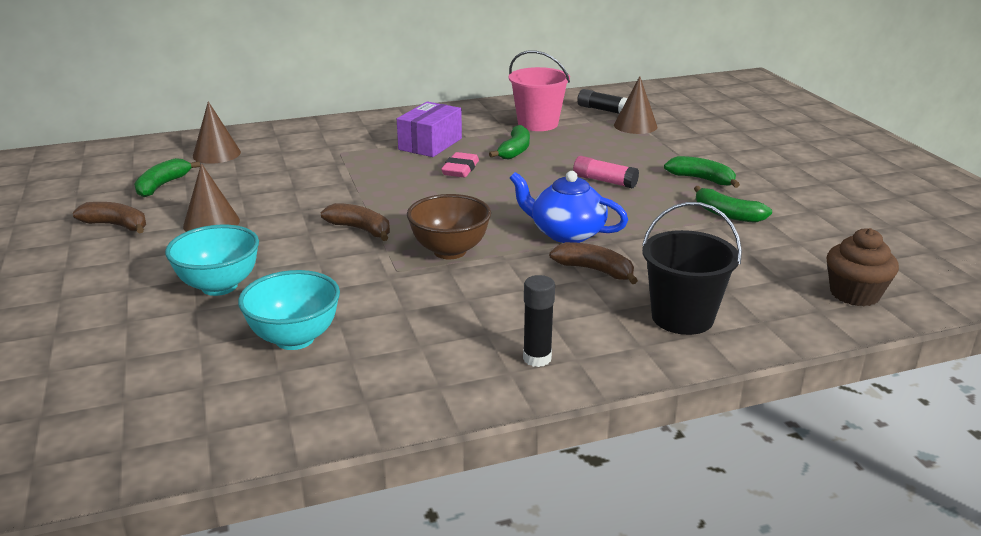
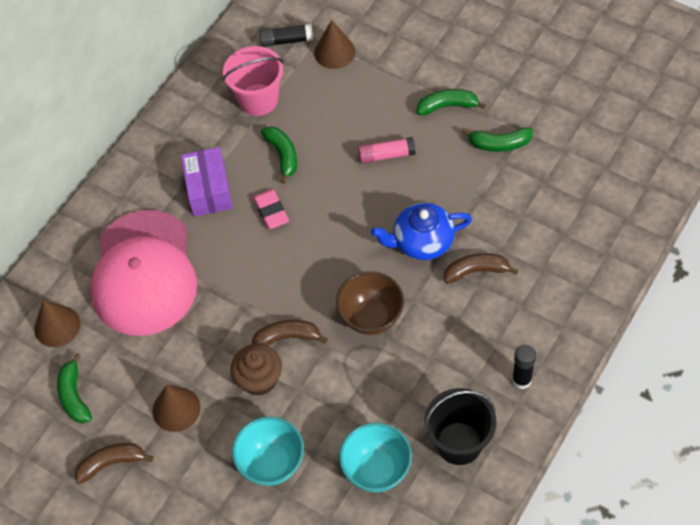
camera: 35 degrees left, 30 degrees up
black bucket [642,202,742,335] -> black bucket moved to [424,388,497,465]
brown cupcake [827,228,899,306] -> brown cupcake moved to [230,344,282,396]
none -> pink cap [90,210,197,336]

